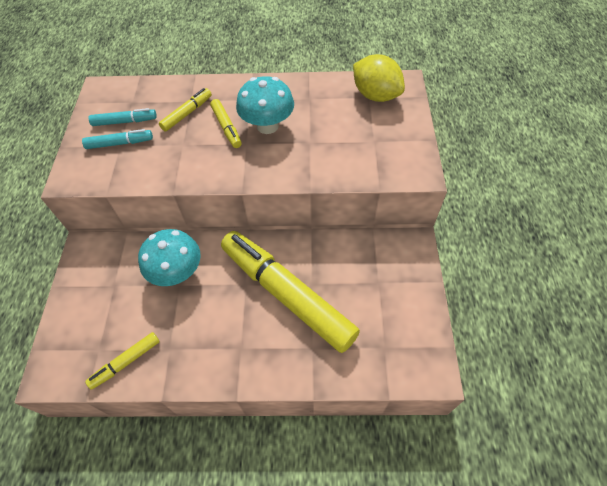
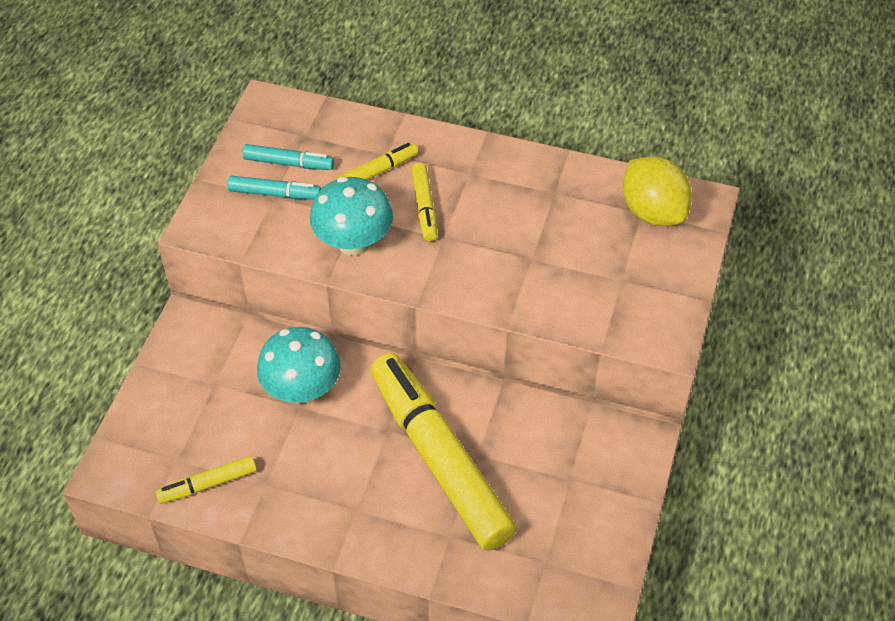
camera: 15 degrees right, 5 degrees down
turquoise mushroom [236,76,294,134] -> turquoise mushroom moved to [310,177,393,256]

